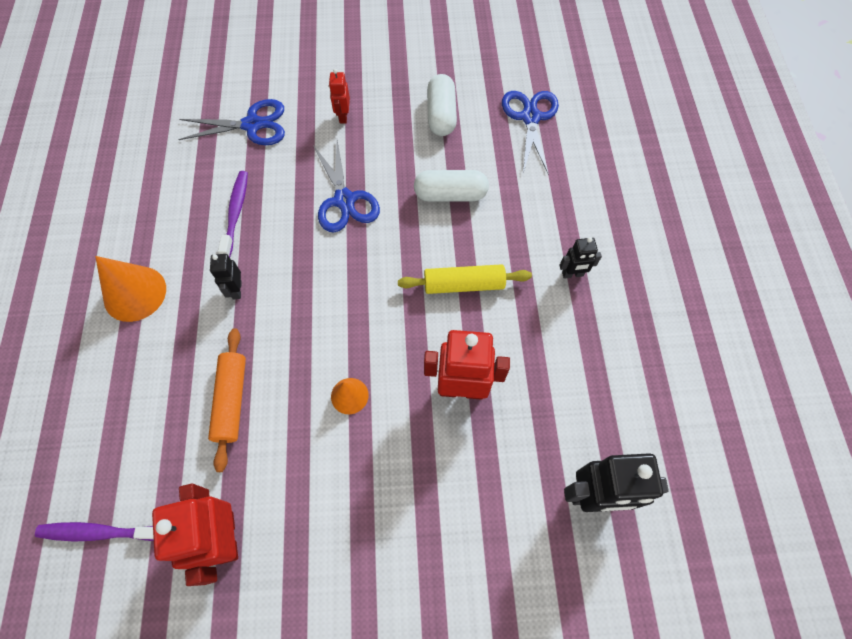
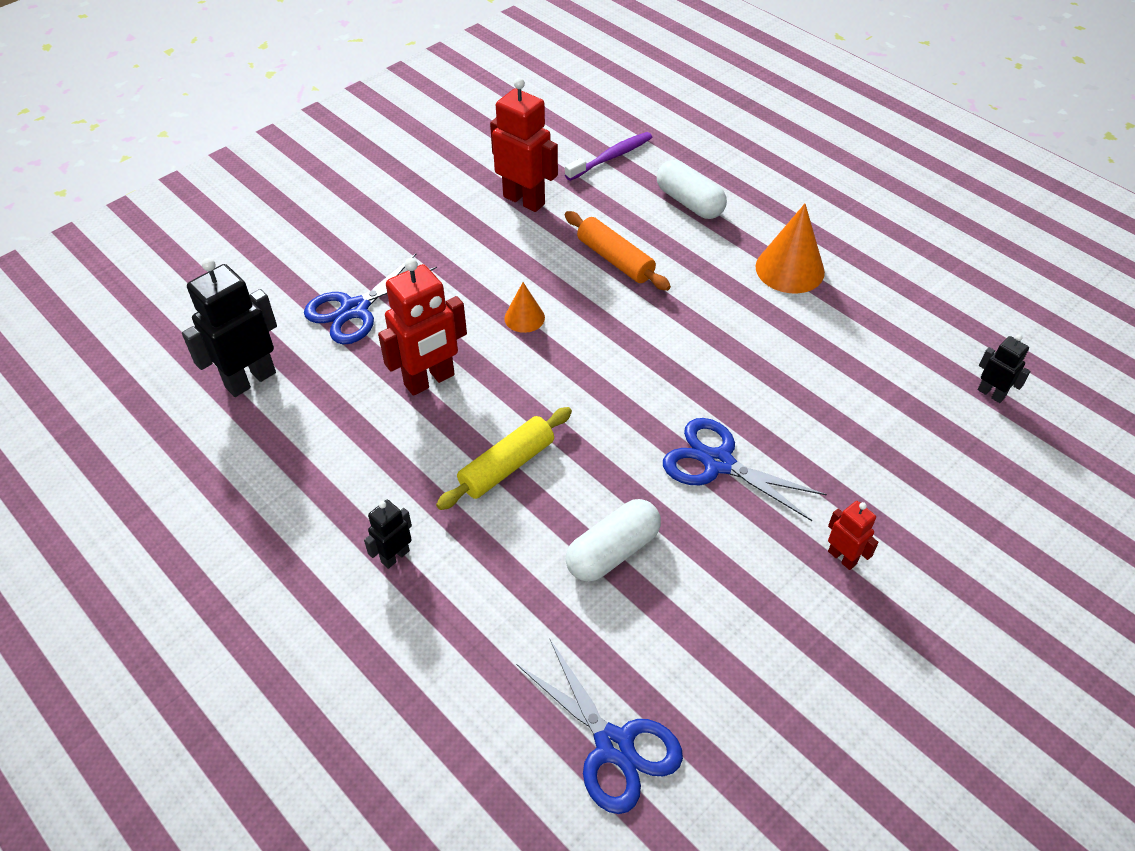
camera: 140 degrees right, 15 degrees down
blue scissors [178,99,285,145] -> blue scissors moved to [304,254,437,345]
black robot [210,254,242,300] -> black robot moved to [977,334,1031,403]
purple toothbrush [218,171,248,258] -> none
white capsule [427,74,457,136] -> white capsule moved to [657,160,727,219]

